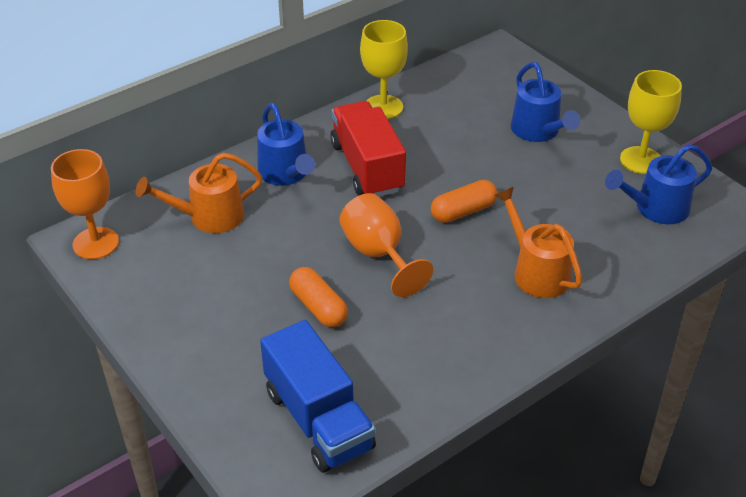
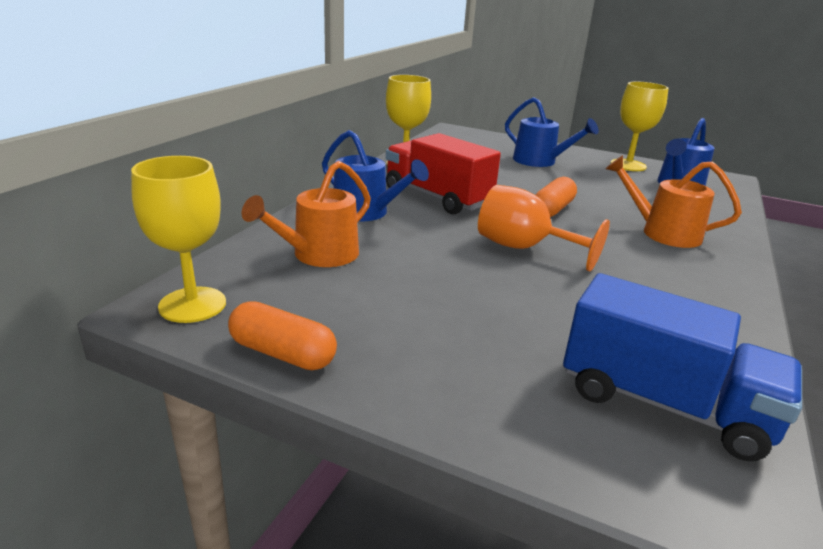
camera: 30 degrees left, 15 degrees down
orange goblet [51,149,119,259] -> yellow goblet [131,156,226,323]
orange capsule [289,267,348,328] -> orange capsule moved to [228,301,337,370]

